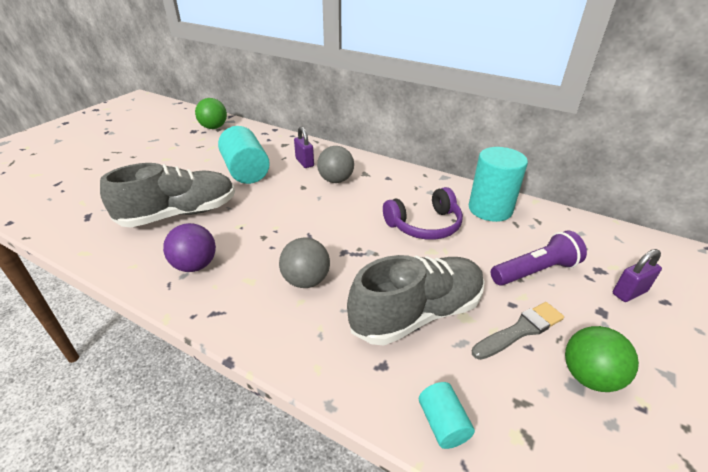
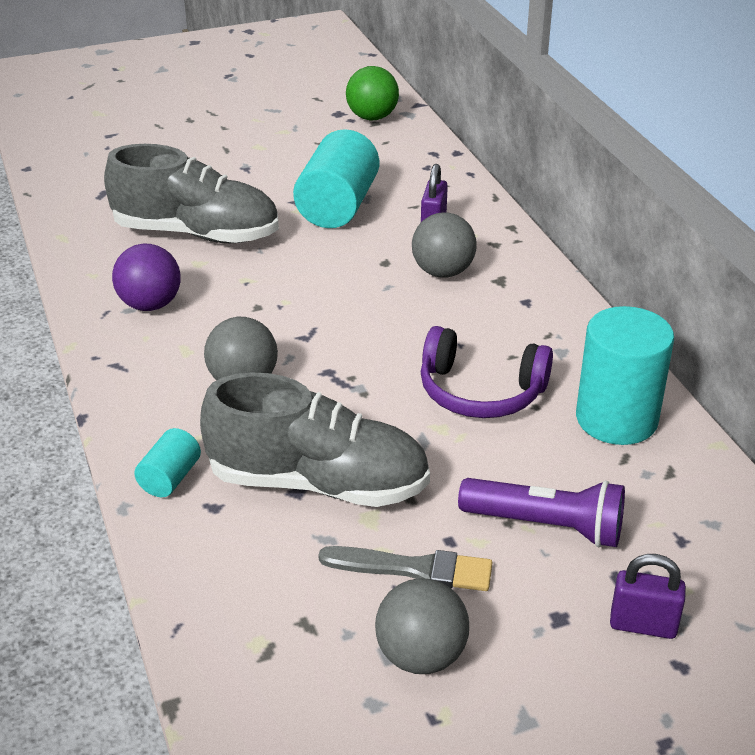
camera: 40 degrees right, 0 degrees up
turquoise cylinder [419,382,475,449] -> turquoise cylinder moved to [134,428,201,497]
green ball [565,326,639,392] -> grey ball [375,578,469,674]

